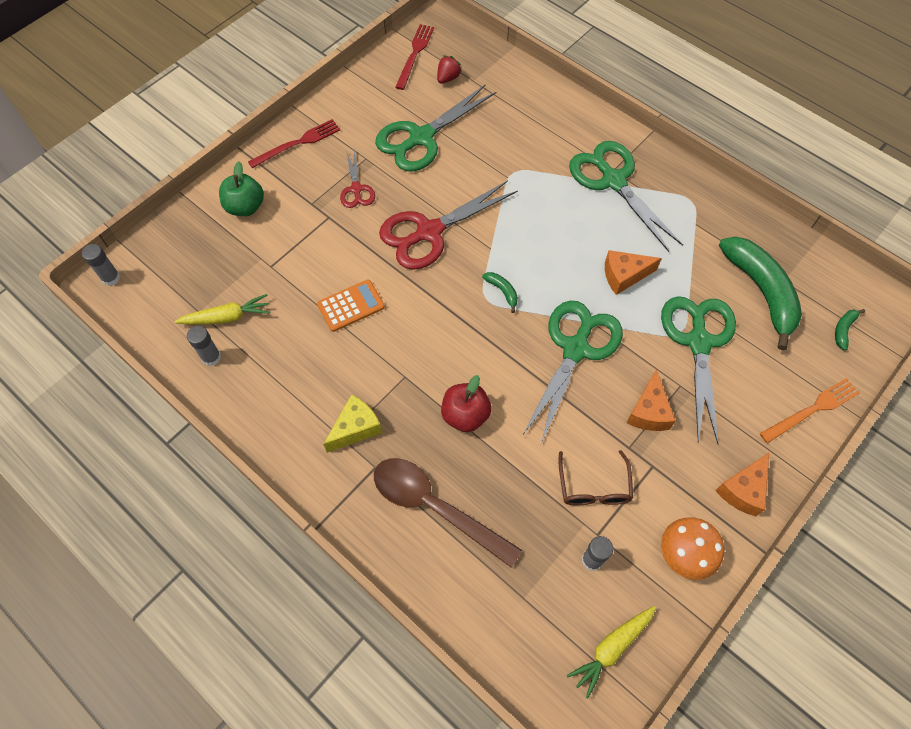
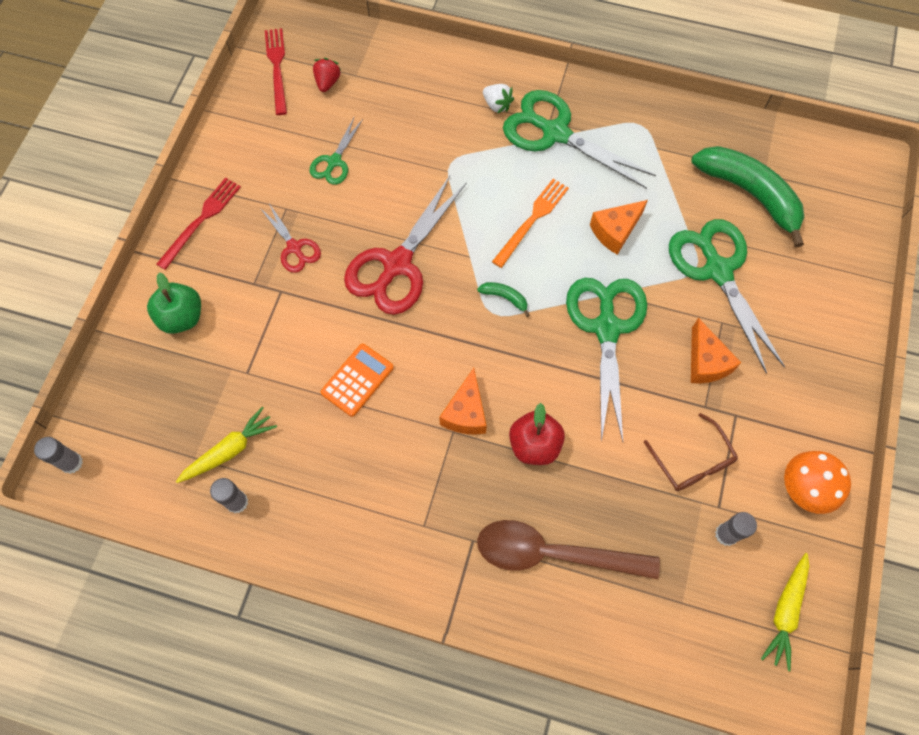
camera: 25 degrees left, 5 degrees up
yellow cheese [323,394,382,453] -> none
green scissors [375,85,497,171] -> green scissors [310,118,363,185], size x0.52
orange cheese [715,453,769,516] -> orange cheese moved to [439,368,487,435]
orange fork [760,378,859,443] -> orange fork moved to [492,179,569,268]
green banana [835,309,865,350] -> none
none -> white strawberry [483,84,514,114]

